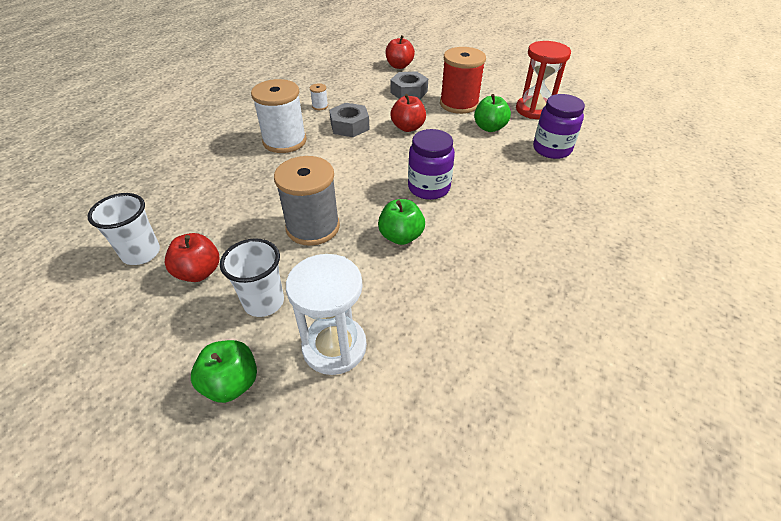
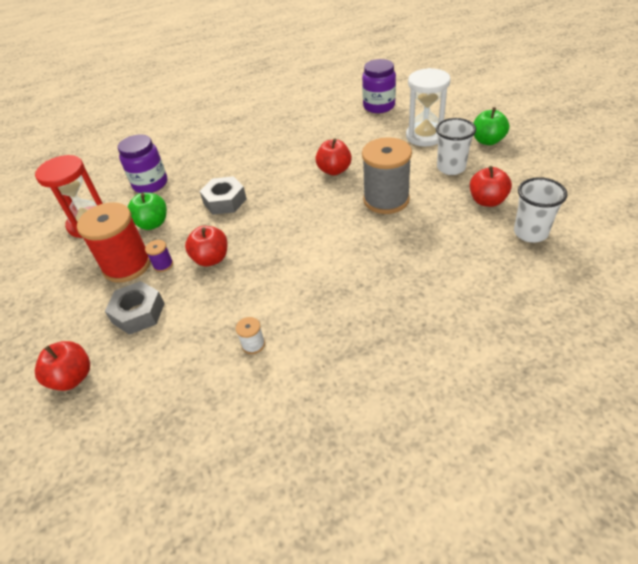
camera: 135 degrees left, 0 degrees up
white spool [251,79,307,153] -> none
grey nut [329,103,370,137] -> grey nut moved to [200,176,247,215]
green apple [378,199,425,245] -> red apple [315,138,352,175]
purple jar [408,129,455,200] -> purple jar moved to [362,59,396,113]
none -> purple spool [145,240,173,272]

